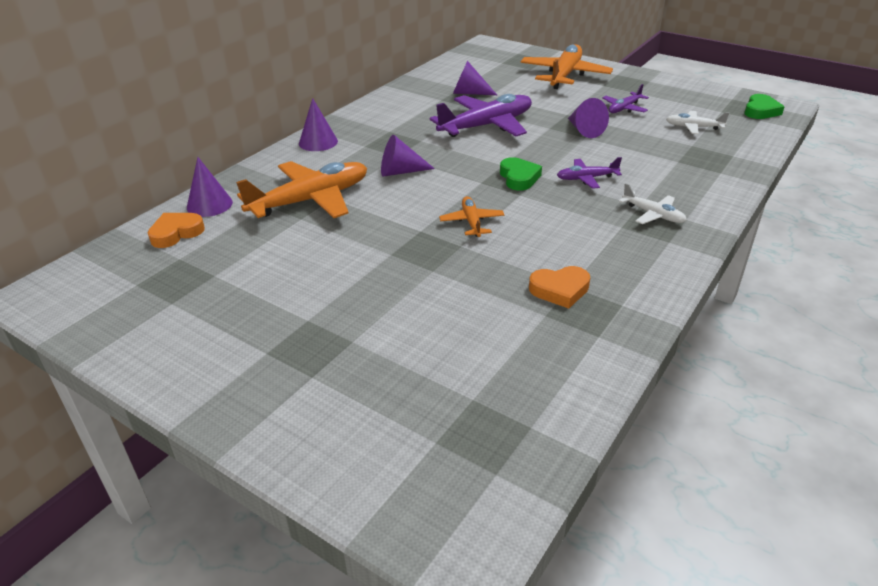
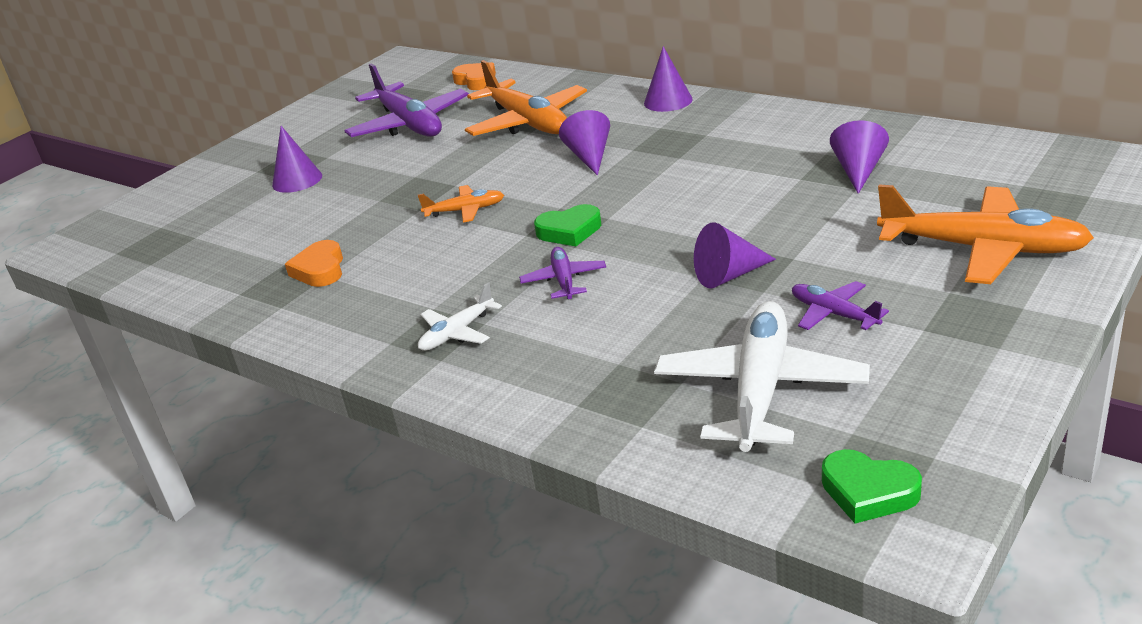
camera: 95 degrees right, 5 degrees down
purple cone [187,157,233,217] -> purple cone moved to [272,126,322,193]
purple plane [429,94,532,137] -> purple plane moved to [344,63,469,137]
white plane [666,111,729,134] -> white plane [654,301,870,452], size x2.01

